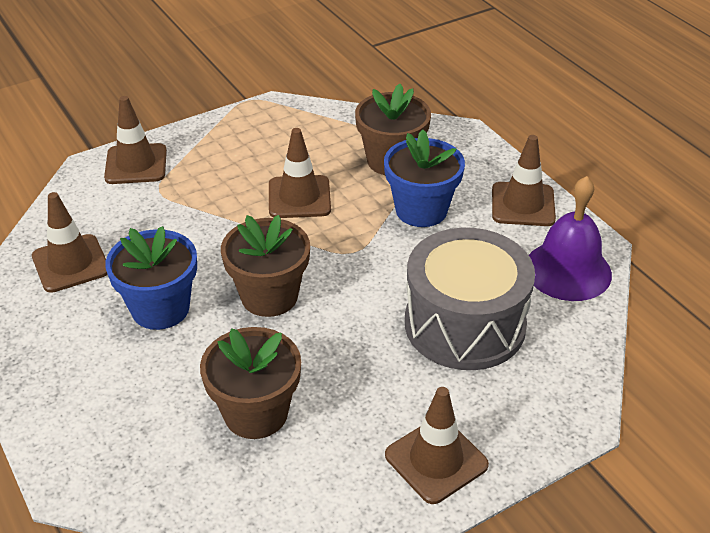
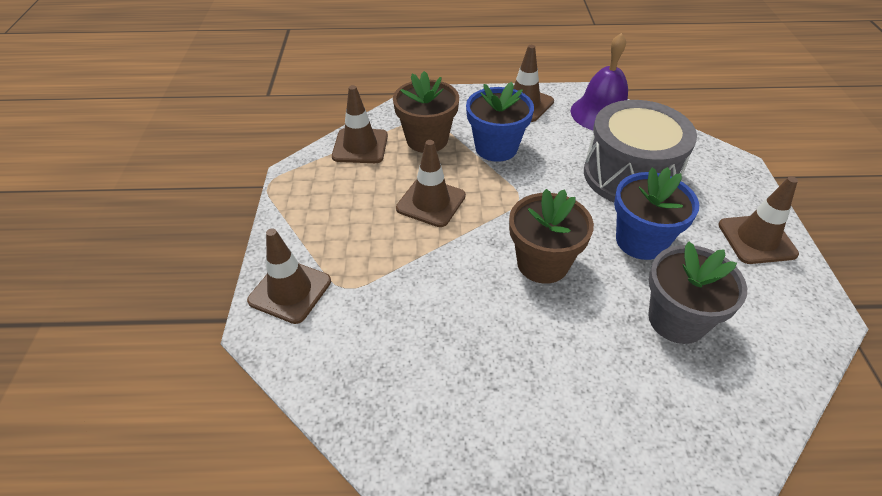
camera: 60 degrees left, 5 degrees up
brown traffic cone [32,192,108,293] -> brown traffic cone moved to [332,85,388,163]
blue flower pot [105,226,197,330] -> blue flower pot moved to [614,167,699,260]
brown flower pot [200,327,301,439] -> grey flower pot [648,241,747,344]

